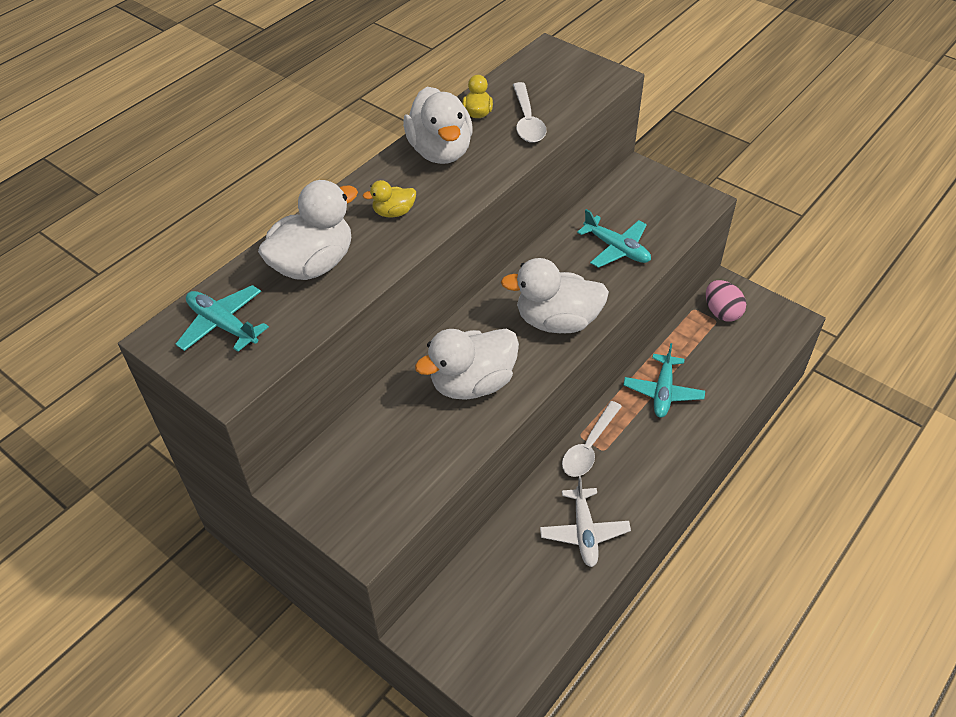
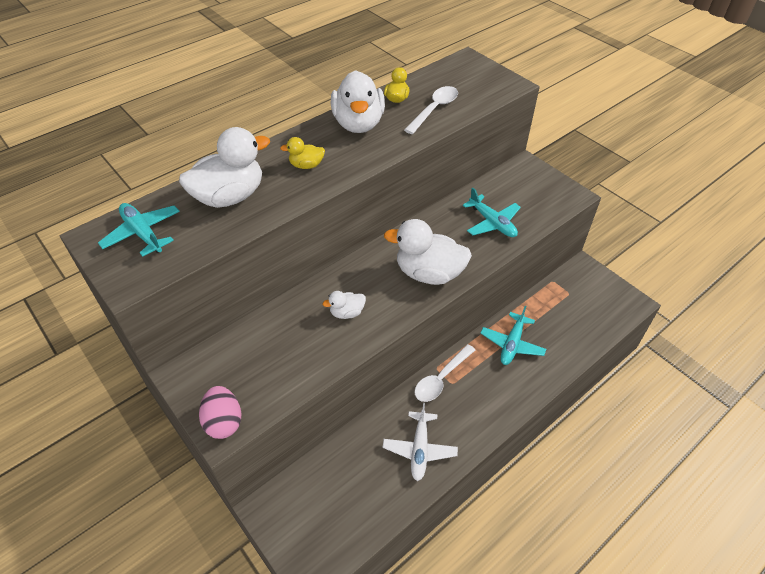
camera: 10 degrees right, 0 degrees up
white duck [415,329,519,400] -> white duck [322,291,366,319], size x0.48
white spoon [513,82,547,143] -> white spoon turned 150 degrees counterclockwise [404,86,458,134]
pink egg [706,280,746,322] -> pink egg moved to [199,386,242,439]

